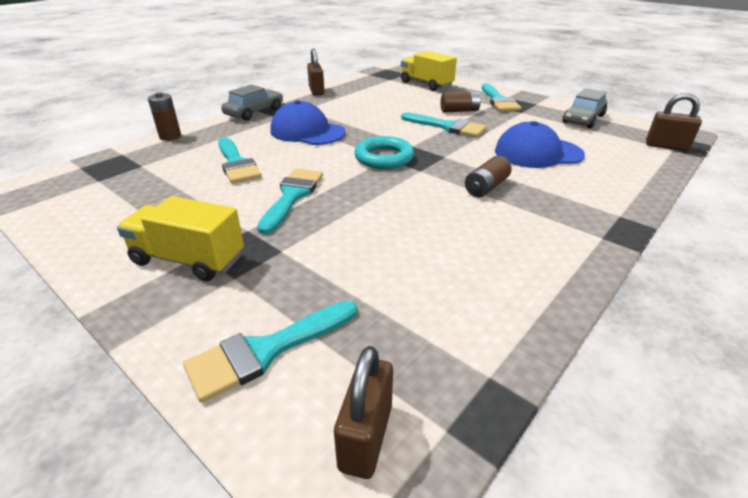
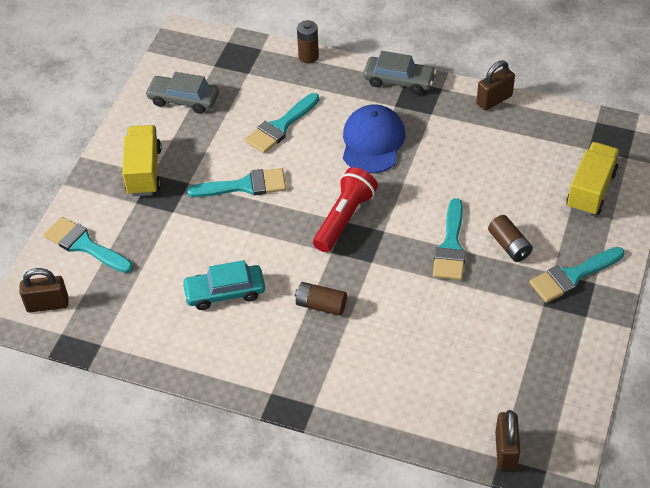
camera: 70 degrees right, 15 degrees up
turquoise ring [354,136,414,169] -> red flashlight [313,167,378,252]
blue cap [495,121,585,168] -> none
grey car [563,88,607,128] -> grey car moved to [145,72,219,114]
none -> turquoise car [182,260,265,310]

